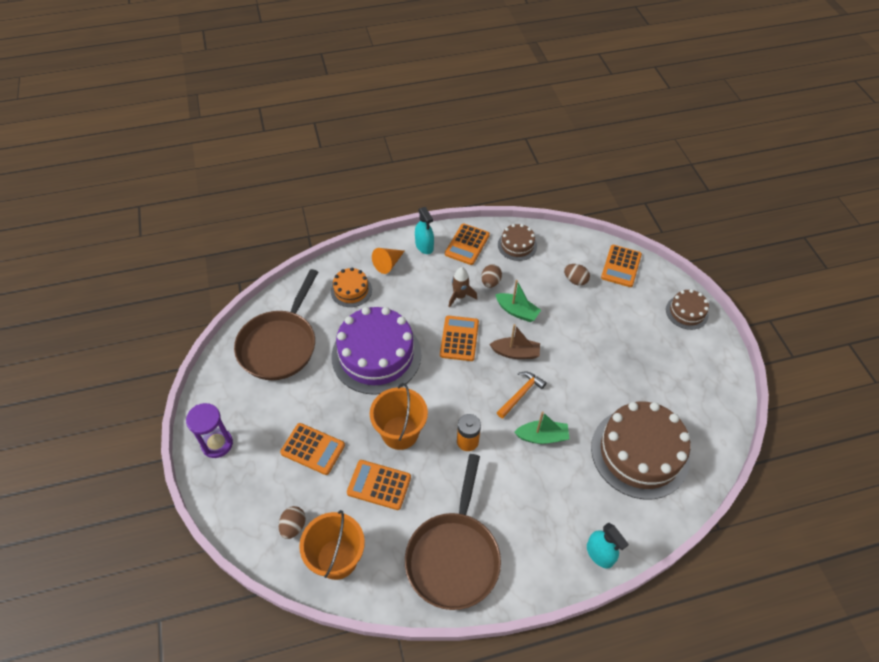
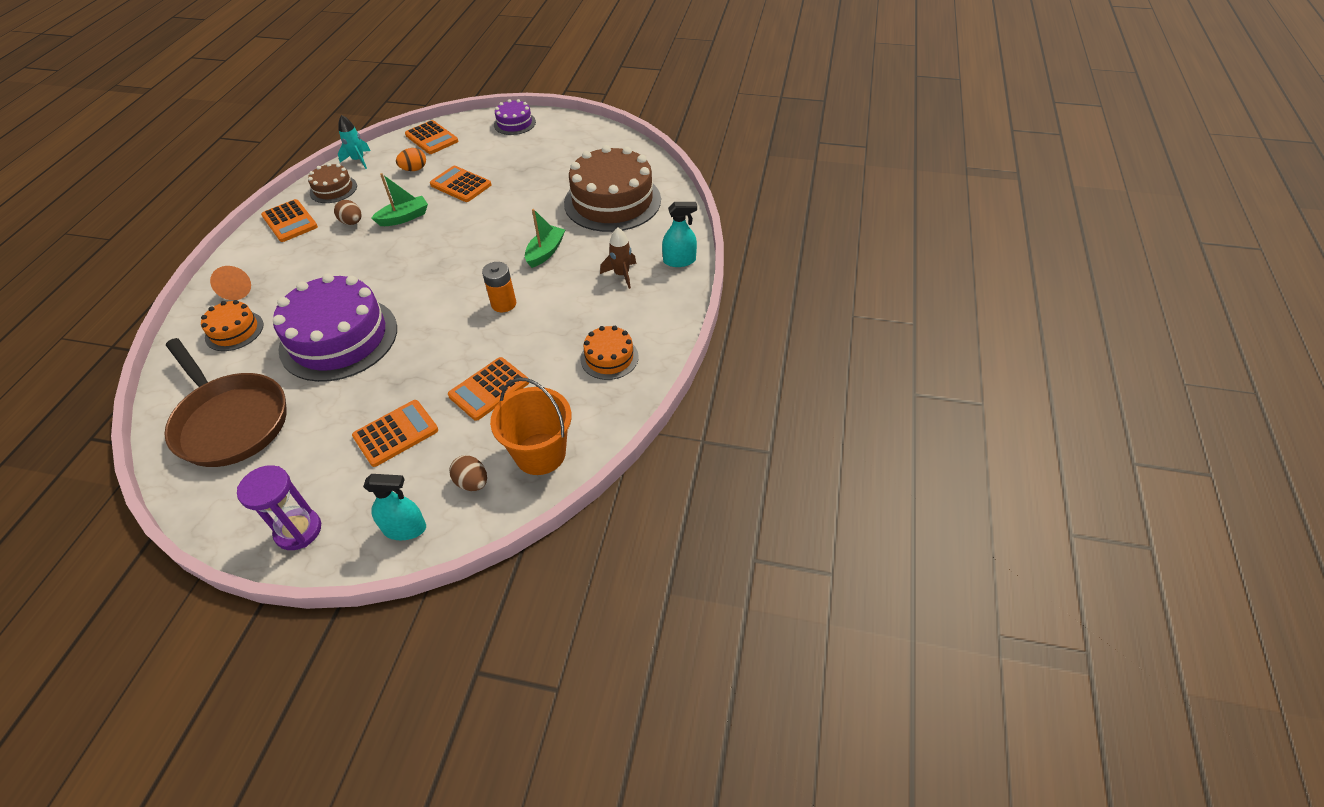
camera: 60 degrees left, 5 degrees down
orange bucket [370,383,428,450] -> none
brown pan [405,454,501,610] -> orange cake [580,326,639,380]
turquoise spray bottle [415,207,434,254] -> turquoise spray bottle moved to [363,474,426,540]
orange calculator [440,316,479,361] -> orange calculator moved to [430,166,492,202]
brown rocket [448,267,477,308] -> brown rocket moved to [600,227,636,289]
brown boat [489,324,540,359] -> none
orange hammer [497,372,547,418] -> none
brown egg [564,264,590,286] -> orange egg [396,148,426,171]
brown cake [666,289,709,330] -> purple cake [494,99,536,135]
none -> turquoise rocket [338,115,370,169]

